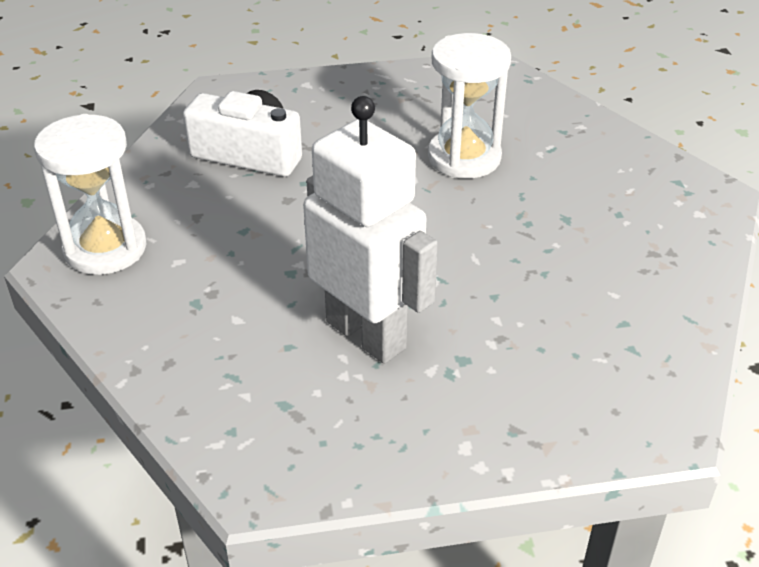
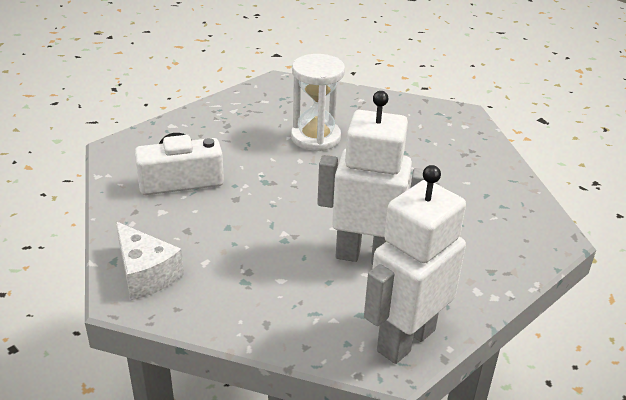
camera: 35 degrees left, 5 degrees down
white hourglass [34,114,146,275] -> white cheese [116,221,184,300]
none -> white robot [364,165,466,364]

